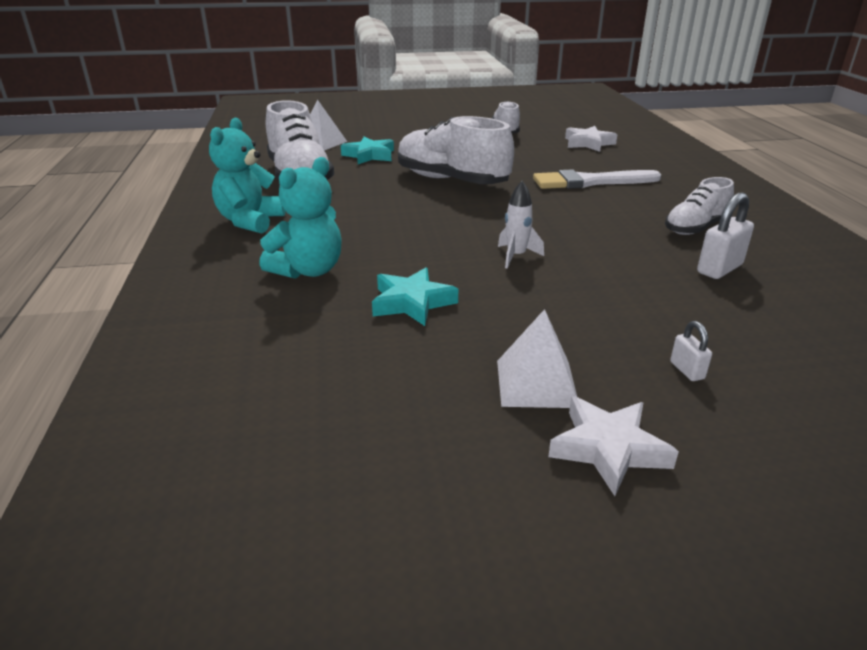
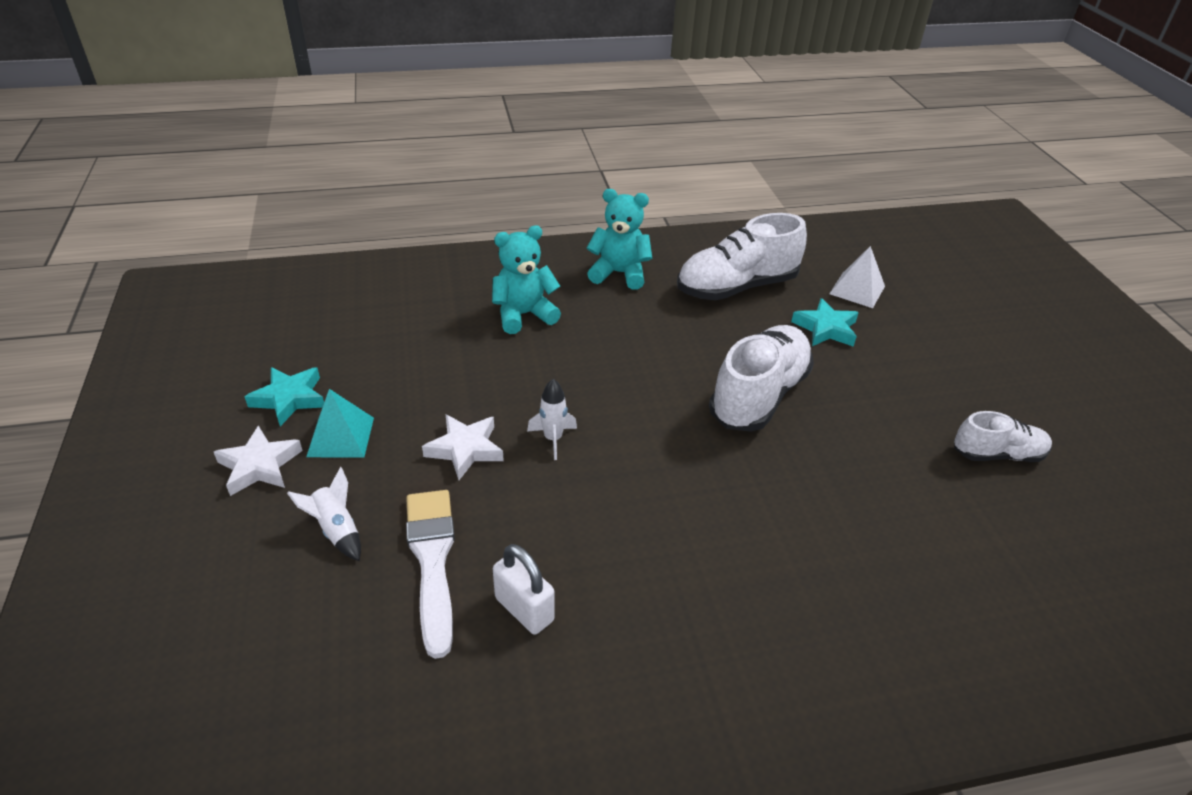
camera: 85 degrees right, 10 degrees up
turquoise teddy bear [259,157,342,279] -> turquoise teddy bear turned 120 degrees clockwise [492,225,561,334]
turquoise star [372,268,458,326] -> turquoise star moved to [245,367,324,426]
white pyramid [497,309,577,408] -> turquoise pyramid [306,389,374,458]
white brush [533,169,661,189] -> white brush moved to [406,490,455,659]
white star [565,126,617,152] -> white star moved to [422,414,504,480]
white shoe [665,177,734,235] -> none
white padlock [670,321,712,381] -> white rocket [287,467,361,561]

